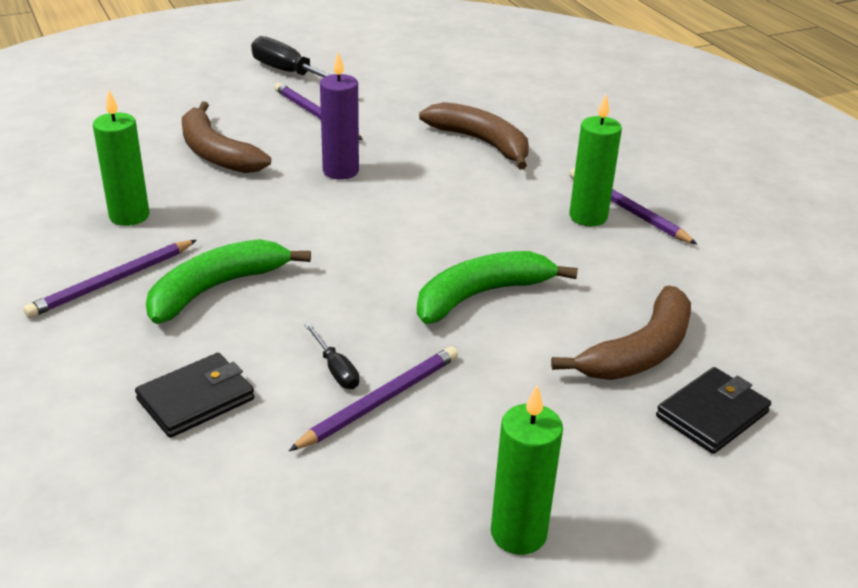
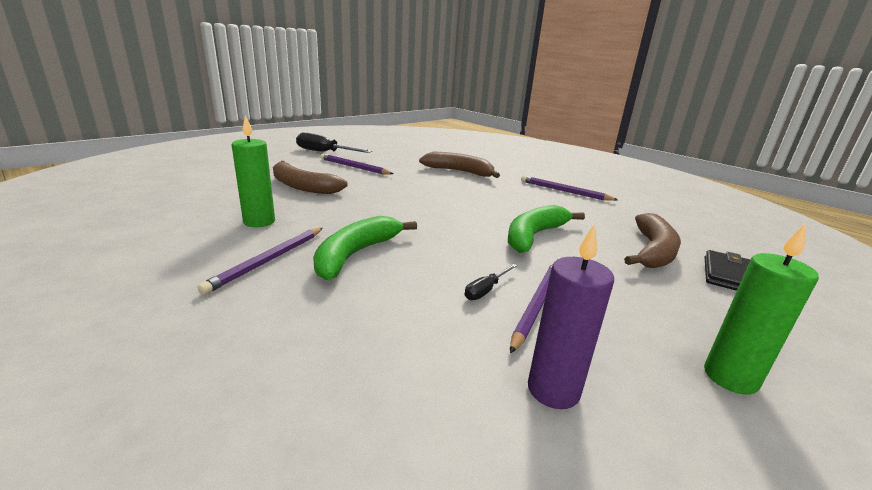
camera: 20 degrees left, 10 degrees down
black wallet [135,353,255,438] -> none
black screwdriver [304,323,359,389] -> black screwdriver turned 90 degrees clockwise [465,264,517,300]
purple candle [320,52,359,180] -> purple candle moved to [528,224,614,409]
green candle [569,95,622,226] -> none

